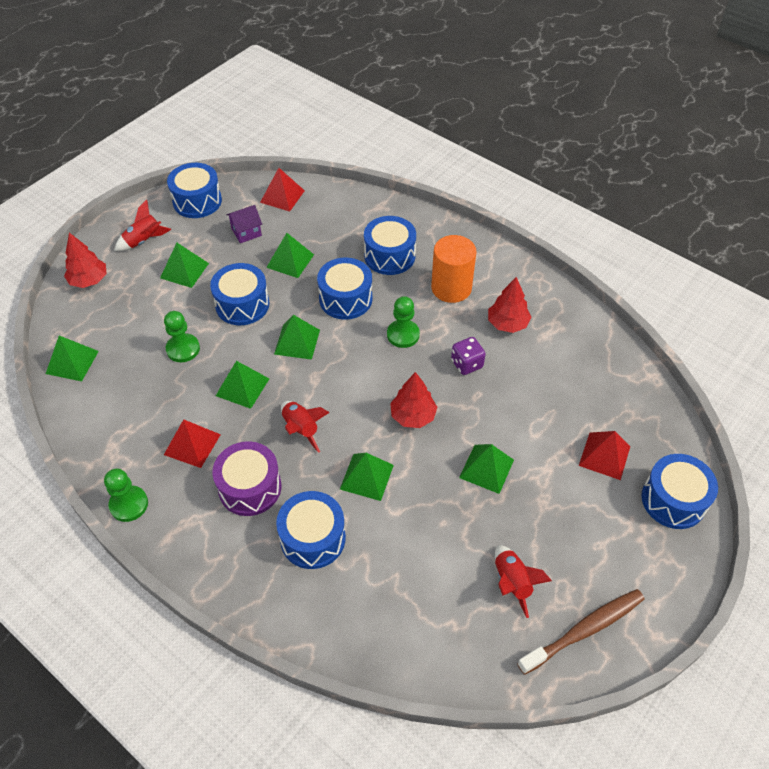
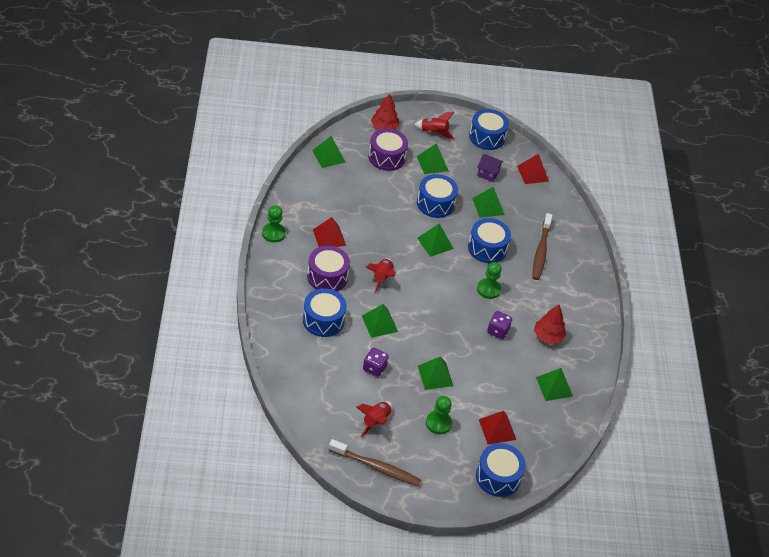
camera: 45 degrees right, 5 degrees down
green pawn [164,311,200,362] -> green pawn moved to [426,396,452,434]
green pyramid [216,361,269,409] -> green pyramid moved to [536,368,573,401]
blue drum [364,216,416,275] -> brown toothbrush [532,213,553,280]
red tree [390,372,437,428] -> none
orange cylinder [431,235,476,303] -> none
none -> purple dice [363,348,389,377]
none -> purple drum [368,128,408,171]

